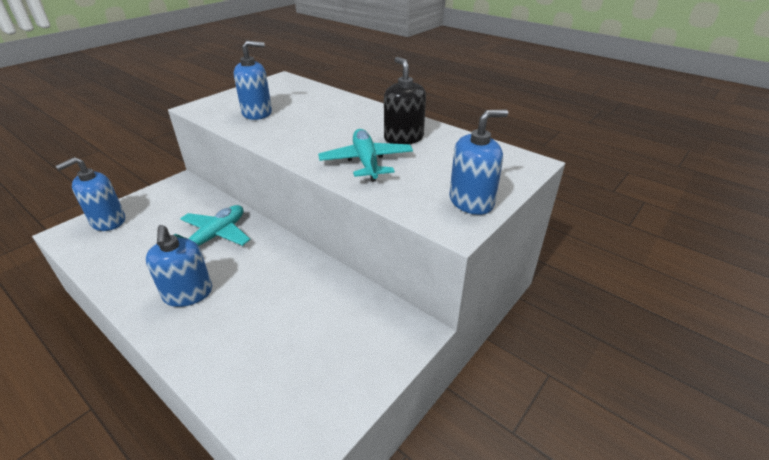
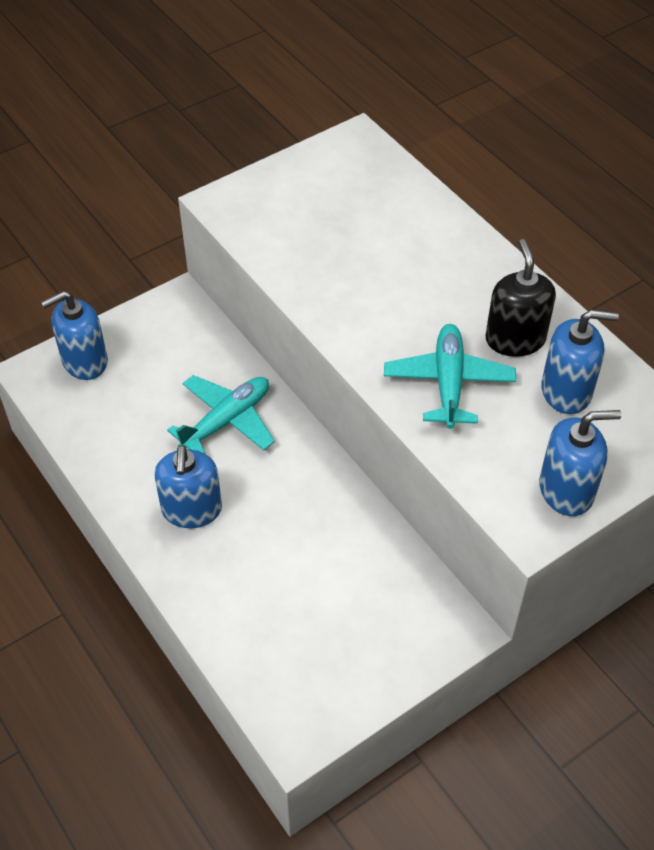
camera: 15 degrees right, 15 degrees up
blue soap dispenser [234,41,272,120] -> blue soap dispenser moved to [541,310,619,414]

